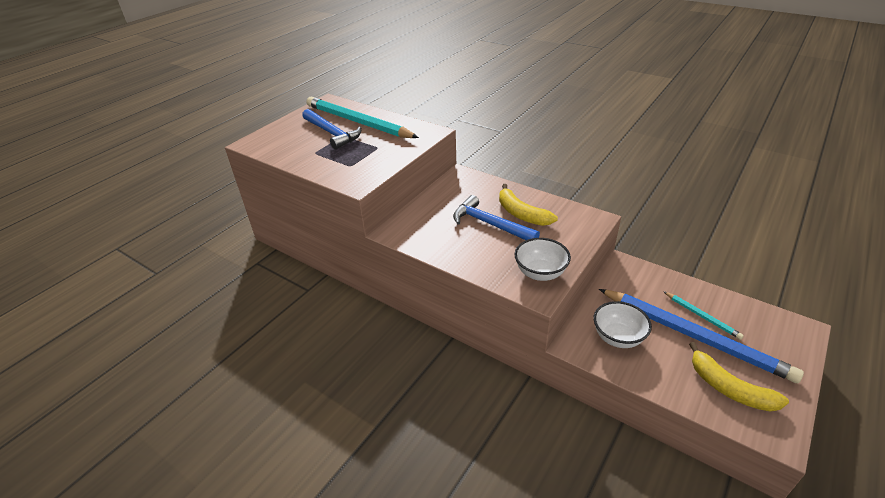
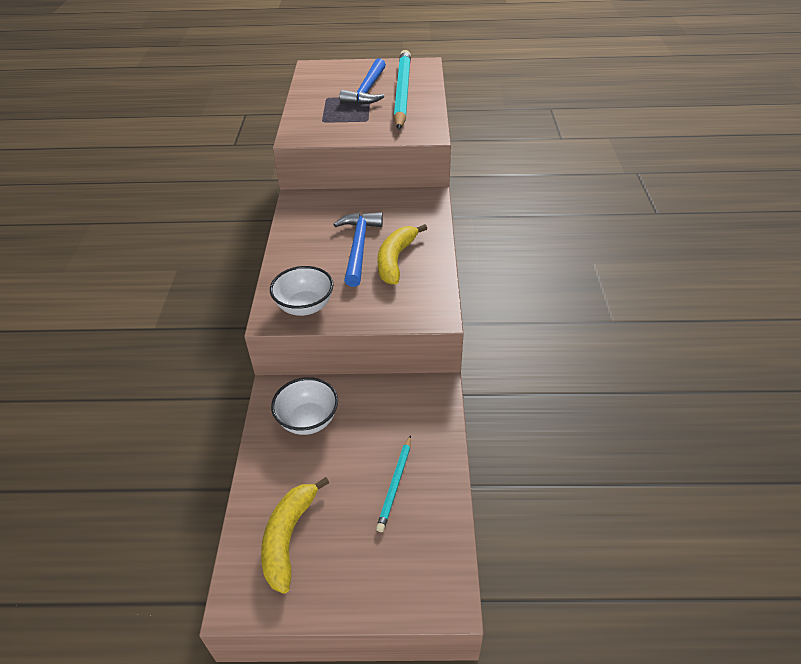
camera: 55 degrees right, 5 degrees up
blue pencil [599,289,804,383] -> none

